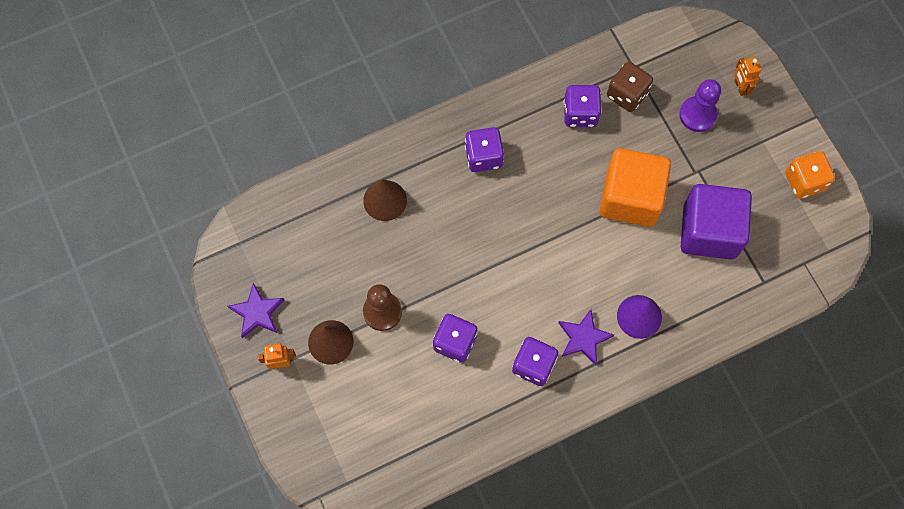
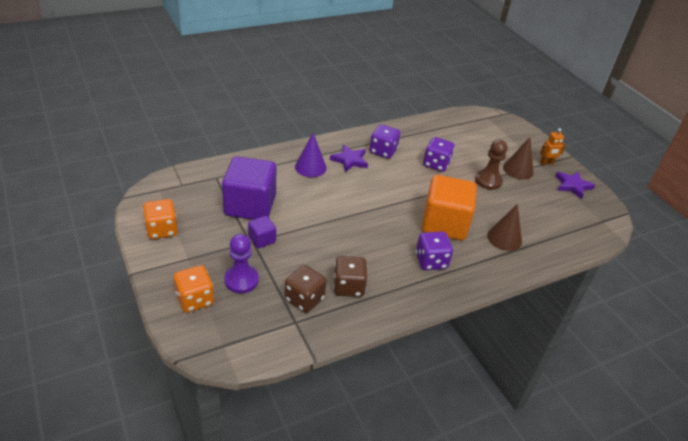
camera: 175 degrees right, 30 degrees down
purple dice [564,85,602,127] -> brown dice [333,256,367,297]
orange cube [600,148,671,227] -> orange cube moved to [422,175,477,240]
orange robot [734,57,762,96] -> orange dice [174,265,214,313]
none -> purple cube [248,216,276,249]

